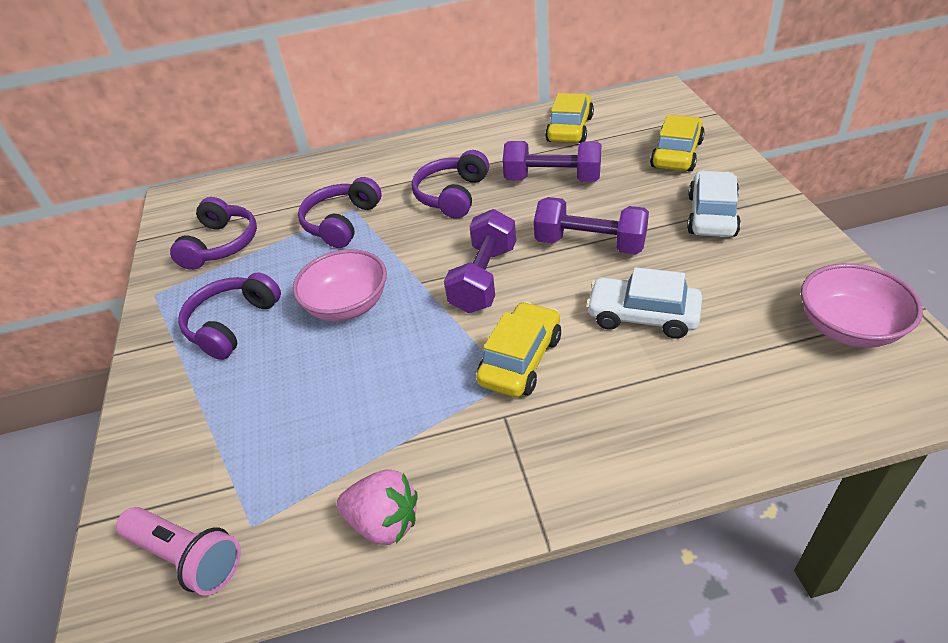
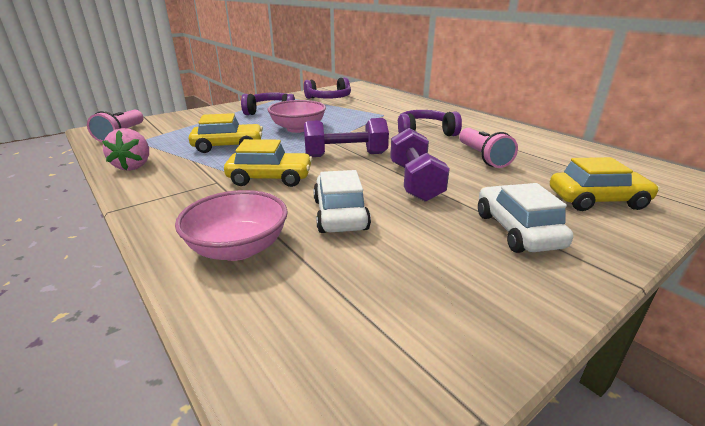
camera: 60 degrees right, 15 degrees down
purple headphones [298,177,382,248] -> none
purple dumbbell [502,141,601,182] -> pink flashlight [459,128,518,168]
yellow car [545,93,594,143] -> yellow car moved to [189,113,263,153]
white car [687,170,741,237] -> white car turned 90 degrees counterclockwise [478,183,573,253]
pink bowl [801,263,923,348] -> pink bowl moved to [175,190,288,261]

